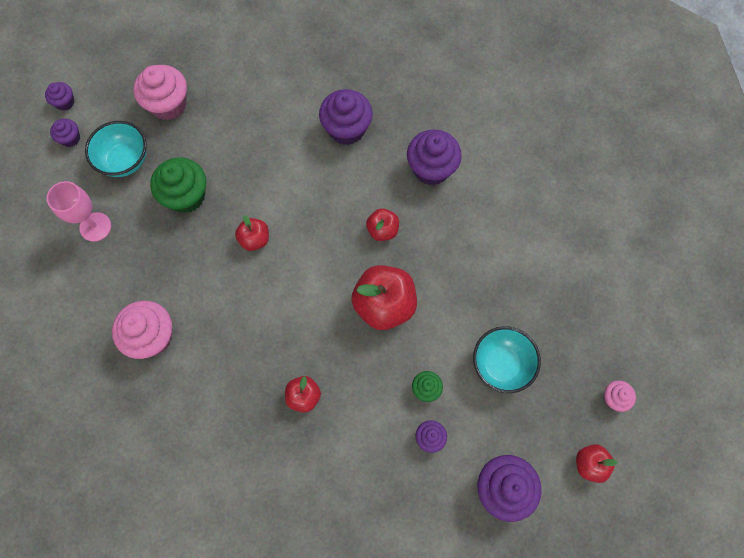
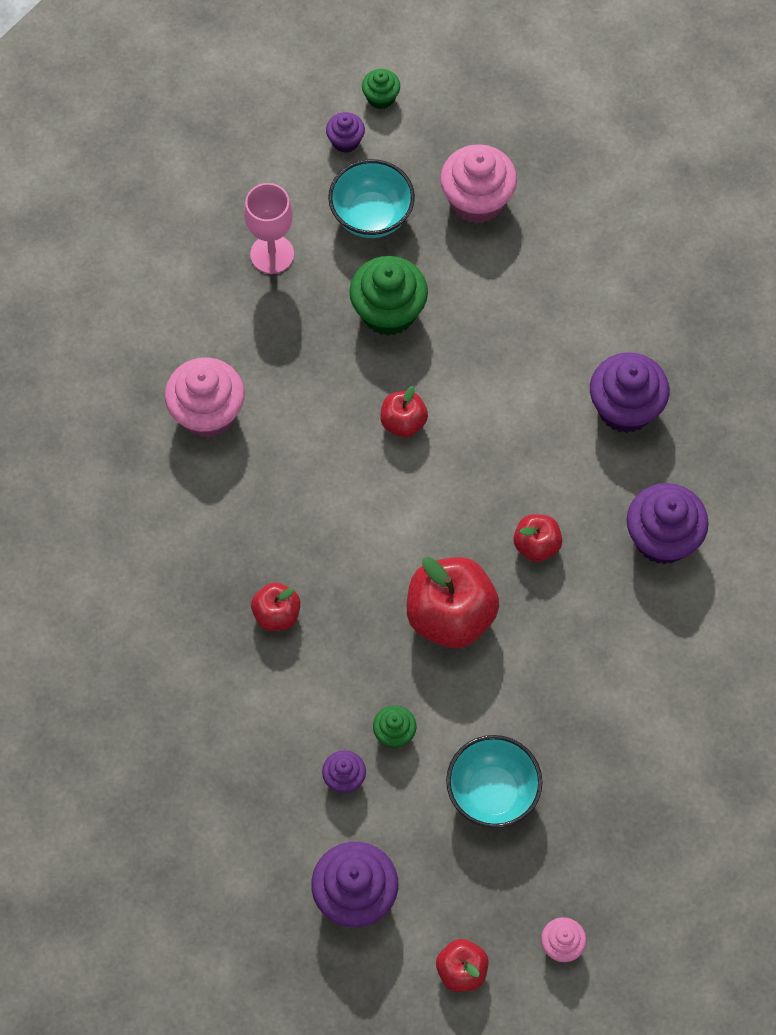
camera: 50 degrees right, 5 degrees down
purple cupcake [45,82,74,111] -> green cupcake [362,69,400,109]

